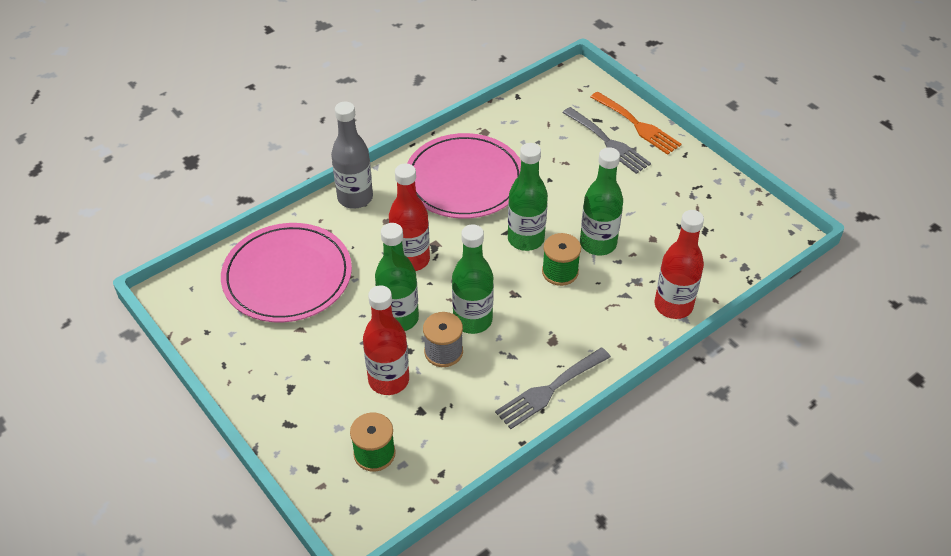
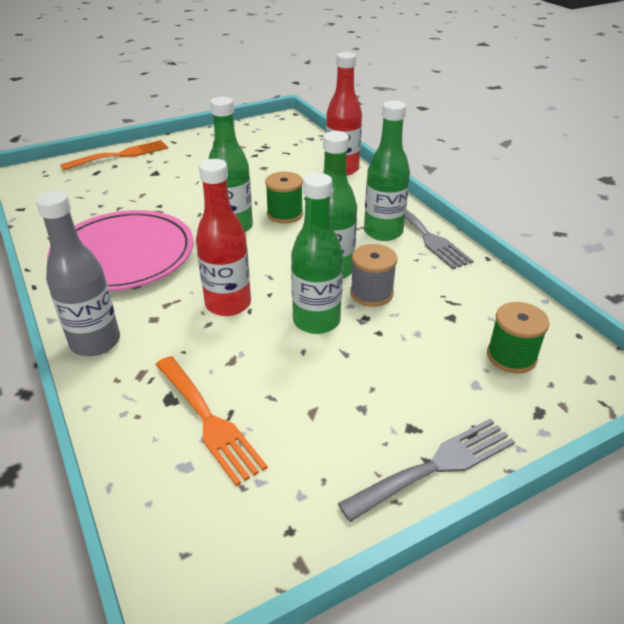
camera: 80 degrees left, 10 degrees down
pink plate [221,223,352,322] -> orange fork [156,356,268,486]
red bottle [363,285,409,395] -> none
grey fork [562,107,651,174] -> grey fork moved to [338,418,515,522]
green bottle [580,147,623,255] -> green bottle moved to [364,101,410,241]

